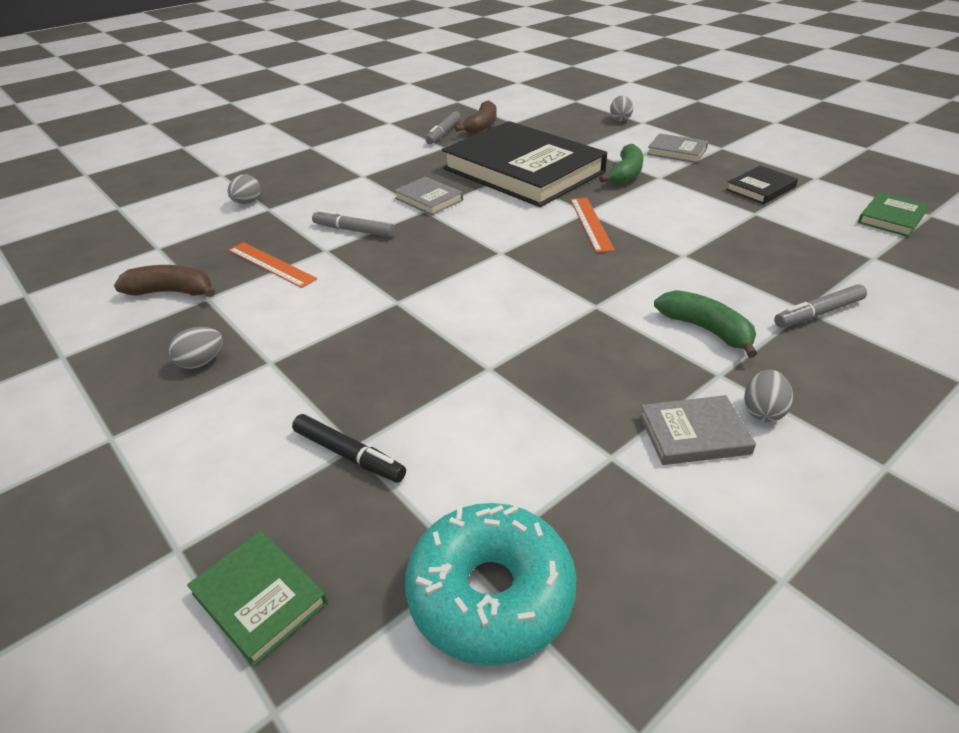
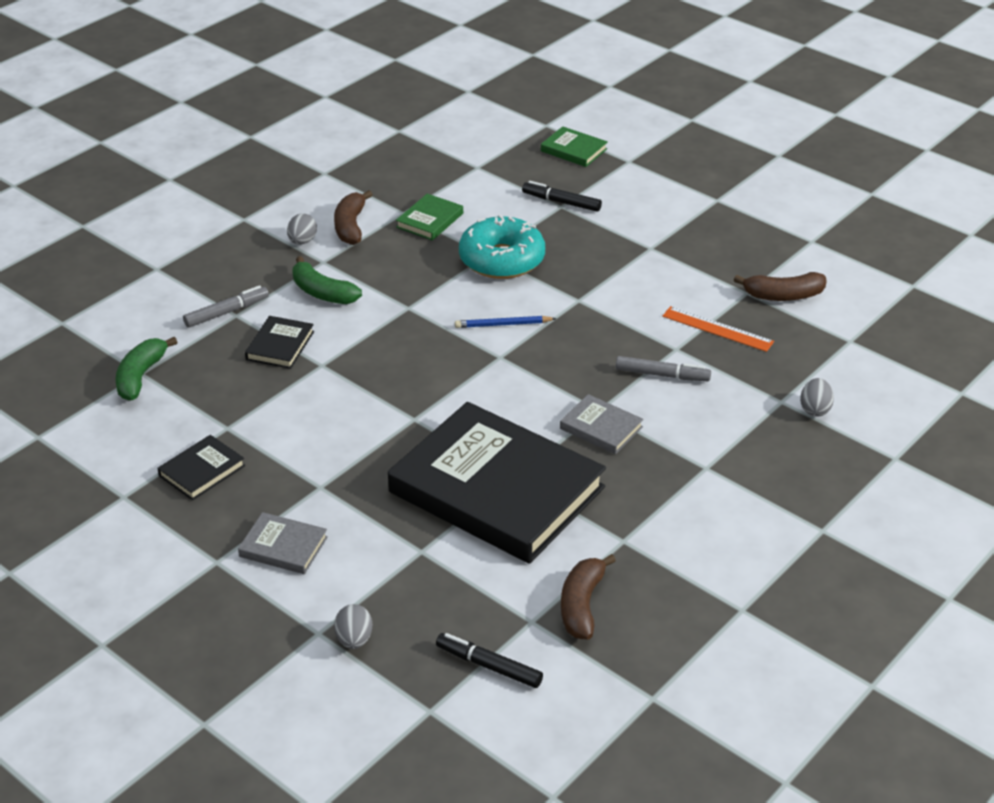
camera: 170 degrees right, 0 degrees up
grey egg [168,327,223,369] -> none
turquoise donut [405,503,577,666] -> turquoise donut moved to [459,215,545,279]
grey marker [425,111,461,144] -> none
orange ruler [570,198,615,253] -> none
green banana [599,144,644,185] -> green banana moved to [116,337,177,401]
grey book [640,395,756,465] -> brown banana [334,190,373,245]
green book [858,192,929,237] -> green book moved to [396,194,463,241]
none -> black book [245,316,314,369]
none -> black marker [436,633,543,688]
none -> blue pencil [455,316,557,328]

